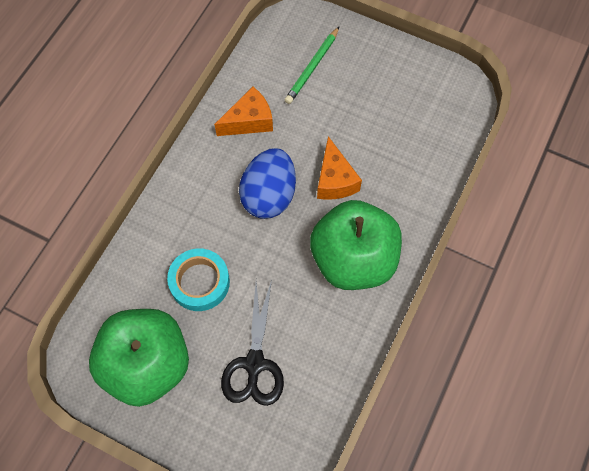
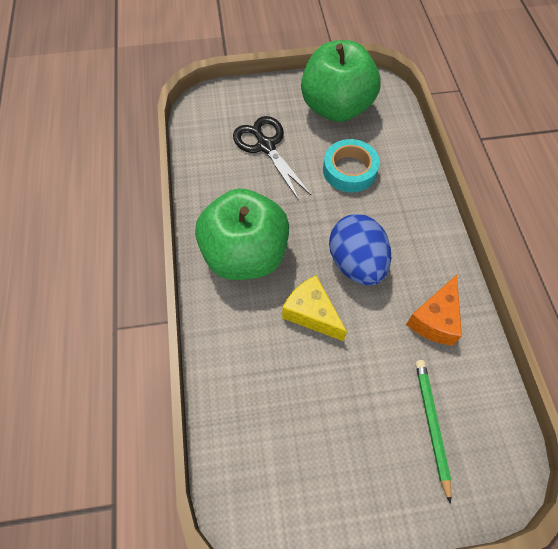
camera: 145 degrees right, 5 degrees down
orange cheese [317,136,362,200] -> yellow cheese [282,275,347,341]

